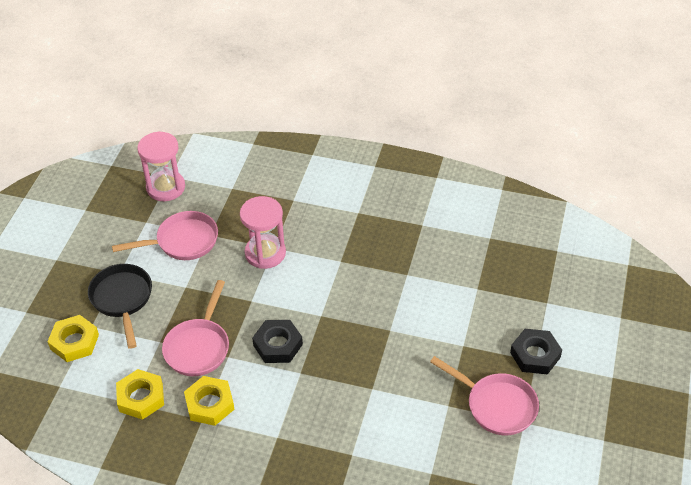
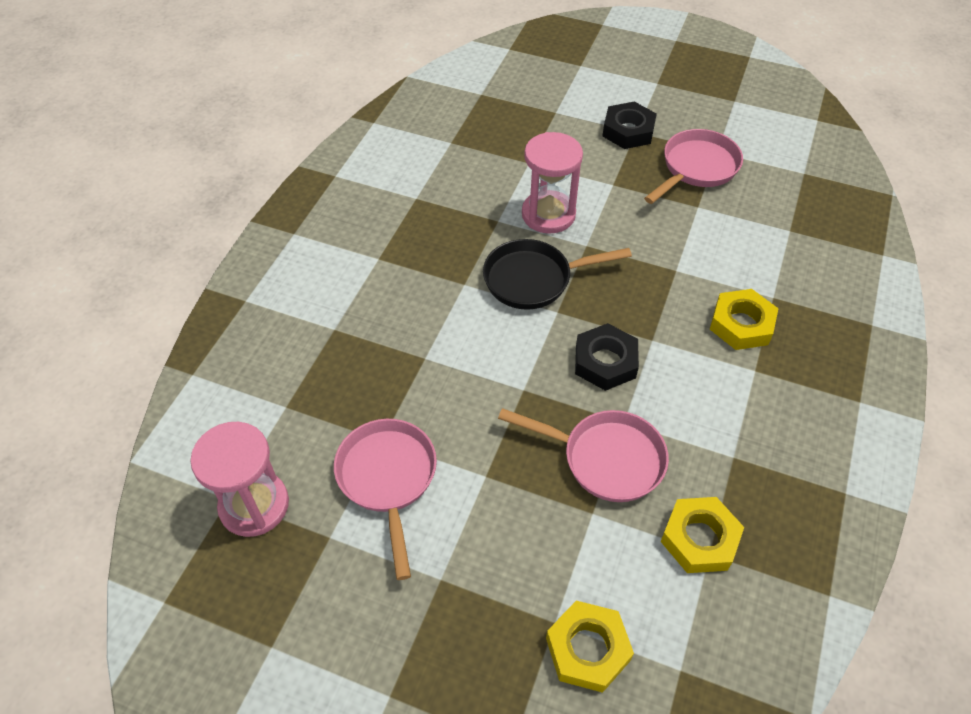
camera: 85 degrees left, 5 degrees up
black pan [88,264,152,349] -> black pan moved to [483,239,632,310]
yellow nut [184,376,235,426] -> yellow nut moved to [710,289,779,350]
pink hourglass [240,196,286,269] -> pink hourglass moved to [522,132,583,234]

